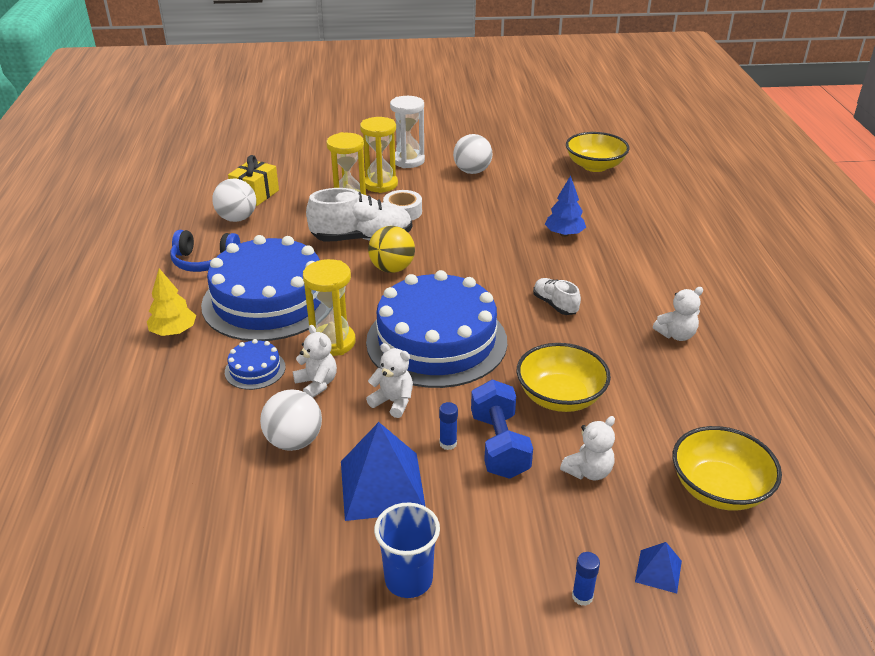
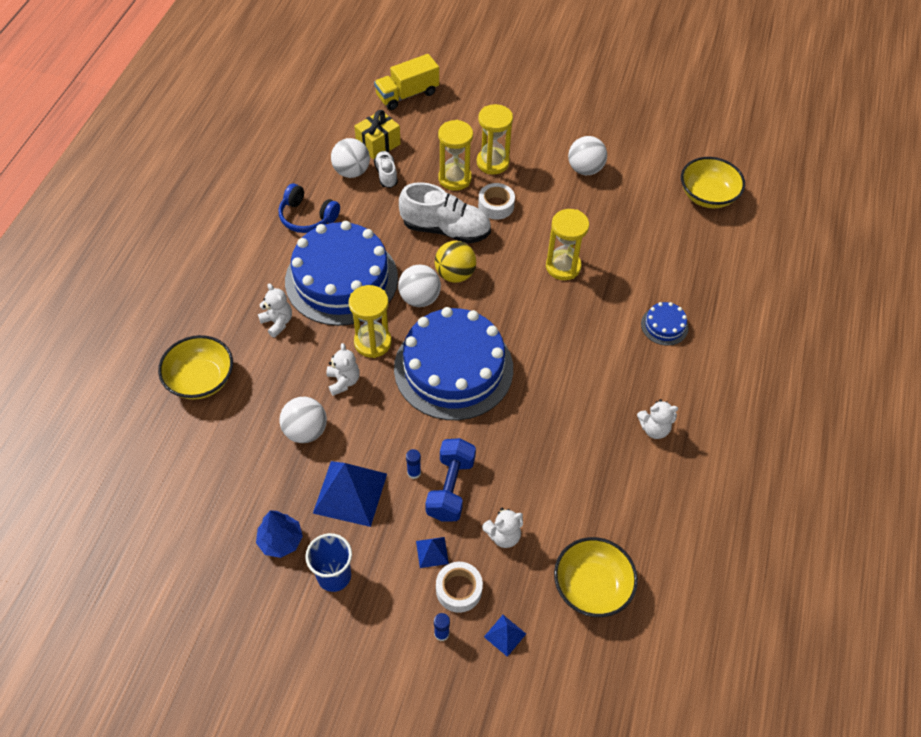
camera: 20 degrees right, 20 degrees up
yellow tree [147,268,196,336] -> none
blue cake [225,339,286,390] -> blue cake moved to [641,302,689,346]
white teddy bear [366,343,413,418] -> white teddy bear moved to [258,283,292,338]
white hourglass [390,96,425,168] -> none
yellow bowl [517,343,611,412] -> yellow bowl moved to [158,335,233,400]
white shoe [533,278,581,315] -> white shoe moved to [374,151,398,188]
blue tree [545,175,586,237] -> blue tree moved to [256,510,303,558]
none -> yellow truck [374,54,439,110]
none -> white ball [398,265,441,307]
none -> blue pyramid [416,537,449,568]
none -> white tape [436,562,483,613]
none -> yellow hourglass [546,209,589,280]

